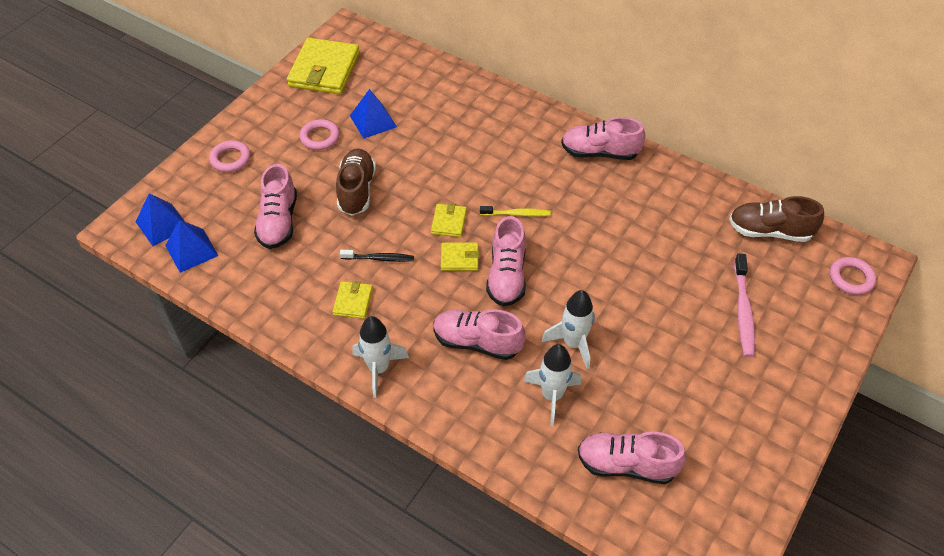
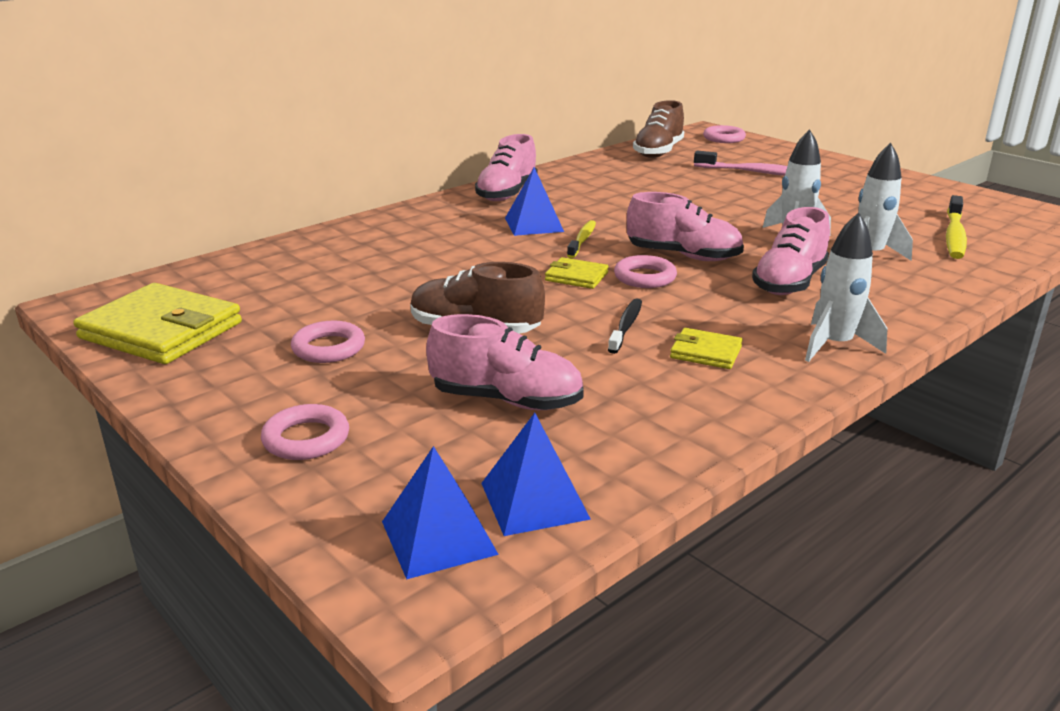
camera: 75 degrees left, 25 degrees down
blue pyramid [350,89,397,139] -> blue pyramid moved to [505,167,564,236]
yellow wallet [441,242,479,271] -> pink ring [614,255,677,288]
pink shoe [578,431,686,484] -> yellow toothbrush [946,195,967,259]

